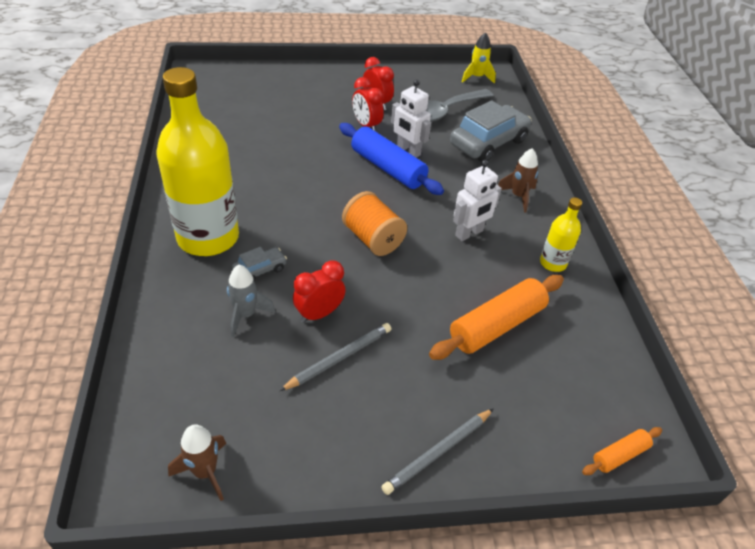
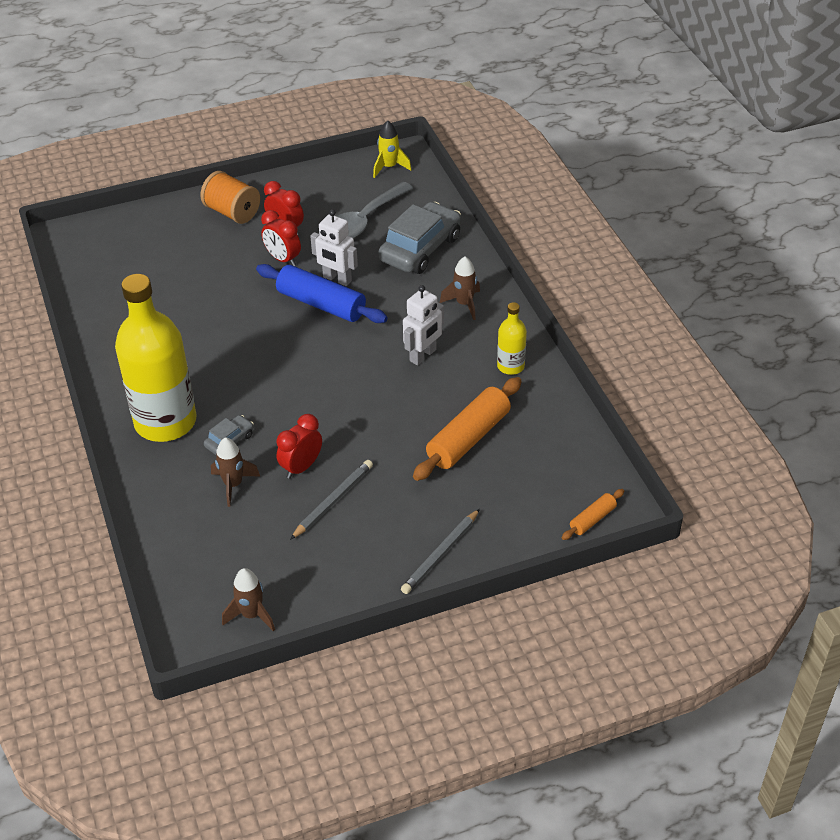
camera: 10 degrees left, 0 degrees up
grey rocket [227,265,276,337] -> brown rocket [211,437,260,507]
orange spool [342,191,407,256] -> orange spool moved to [200,171,260,224]

